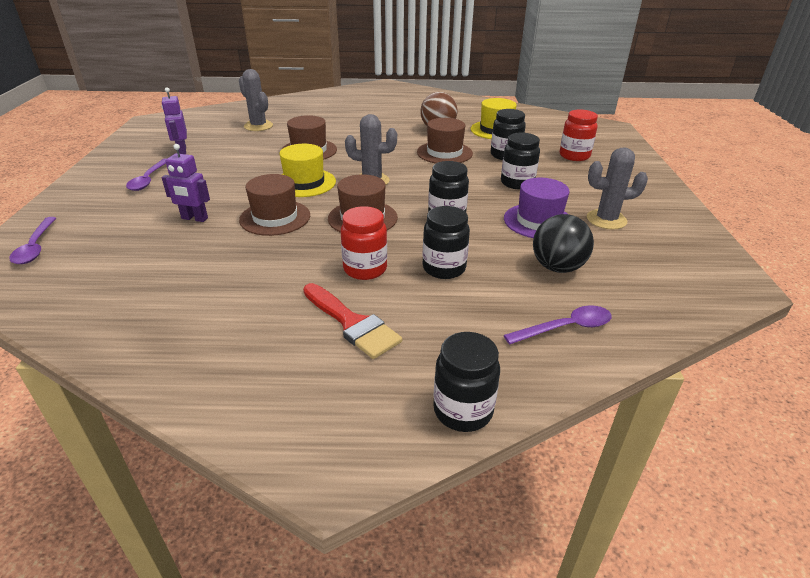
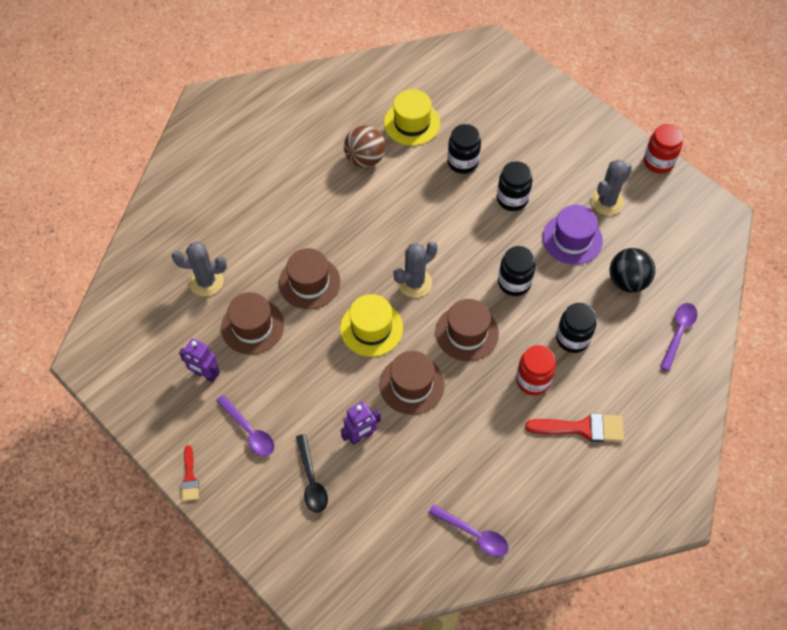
camera: 45 degrees left, 25 degrees up
purple spoon [9,217,56,264] -> purple spoon moved to [428,504,509,557]
brown hat [417,118,473,164] -> brown hat moved to [221,292,284,355]
black jar [433,332,500,432] -> none
red jar [560,110,598,161] -> red jar moved to [644,124,683,174]
none -> red brush [181,445,199,501]
none -> black spoon [296,434,328,513]

